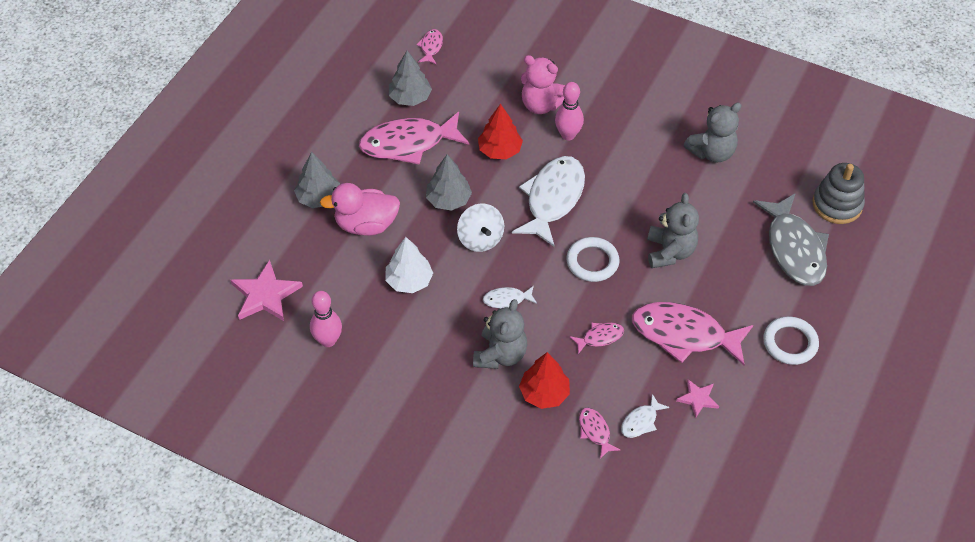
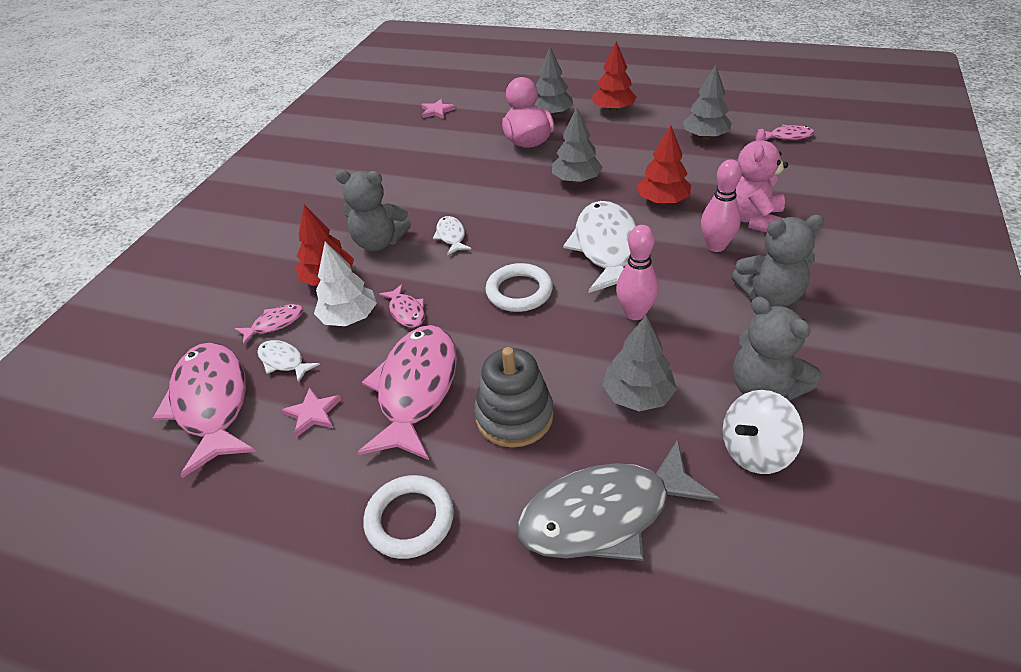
camera: 85 degrees right, 10 degrees down
pink star [231,260,303,321] -> pink star [422,99,456,119], size x0.56
pink bowling pin [310,291,342,347] -> pink bowling pin moved to [616,225,659,320]
pink fish [359,111,469,165] -> pink fish moved to [153,342,256,478]
white tree [385,237,433,293] -> white tree moved to [314,242,377,326]
white spinning top [457,203,504,252] -> white spinning top moved to [723,390,803,474]
white fish [512,156,585,247] -> white fish turned 105 degrees counterclockwise [563,201,636,293]
grey teddy bear [647,193,699,268] -> grey teddy bear moved to [732,215,824,307]
grey stacking toy [812,163,865,224] -> grey stacking toy moved to [474,347,554,448]
none -> red tree [592,41,637,112]
none -> grey tree [602,316,677,411]

